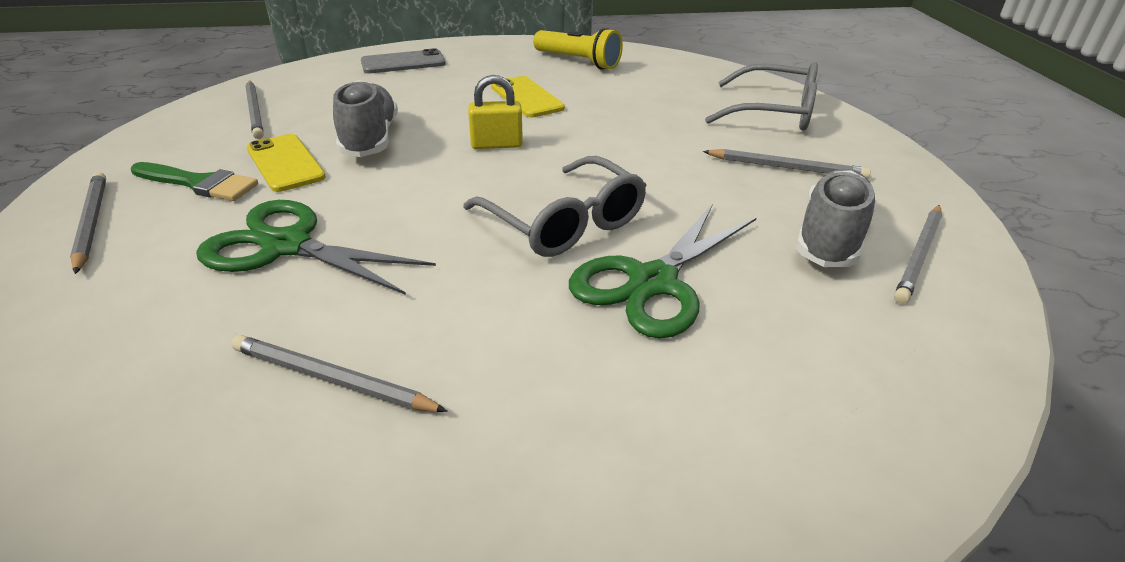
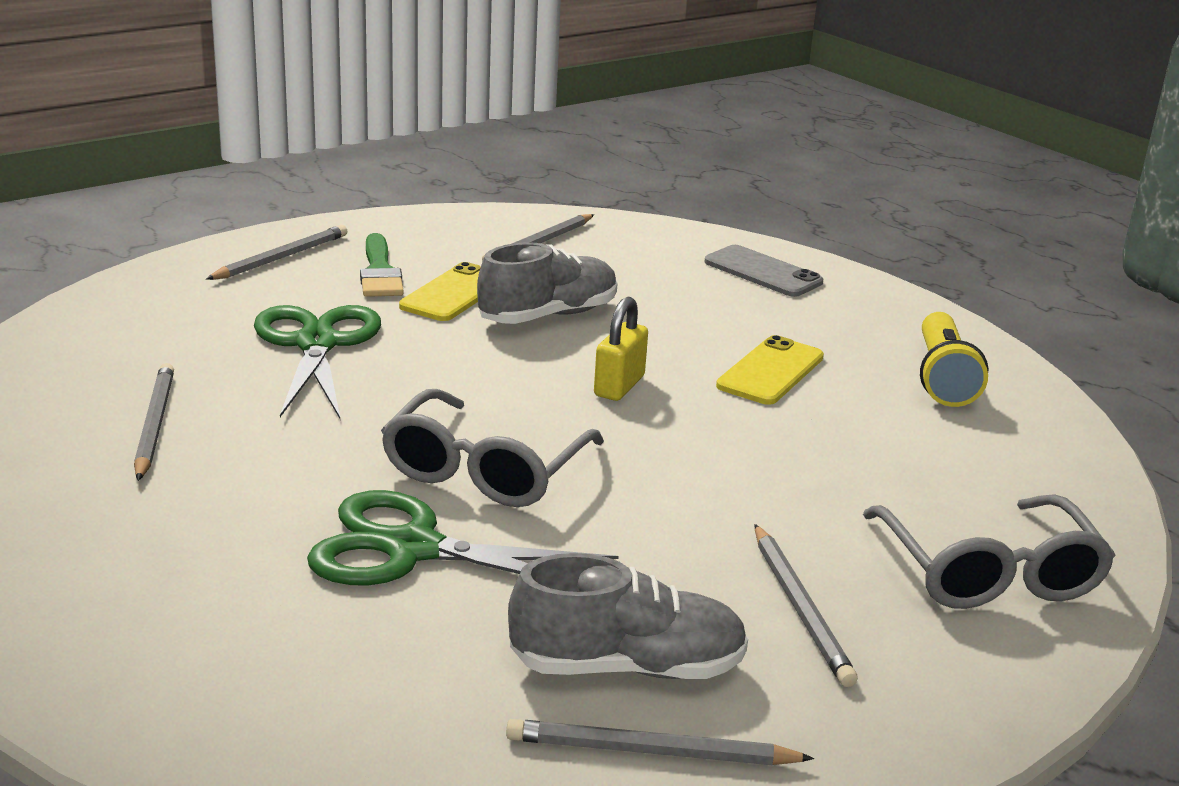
camera: 60 degrees right, 10 degrees down
yellow padlock [468,75,523,149] -> yellow padlock turned 60 degrees clockwise [594,297,648,401]

